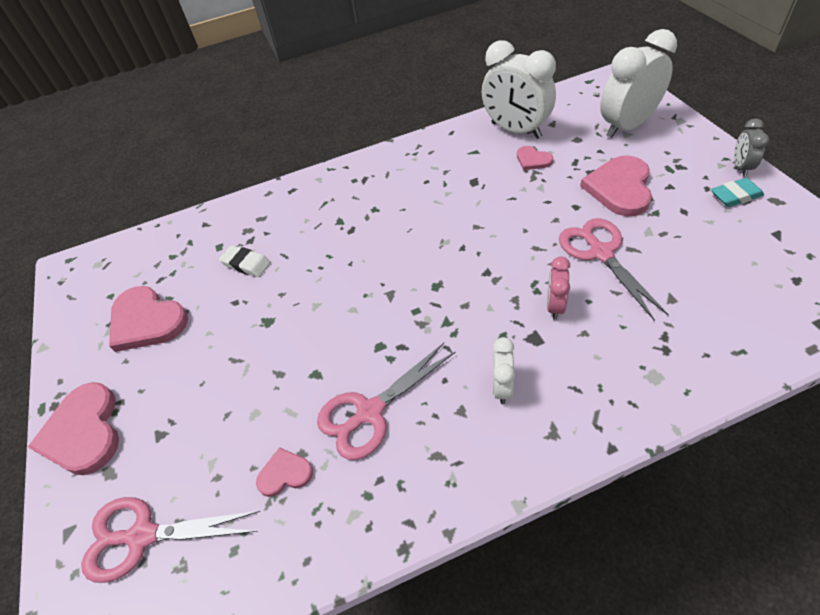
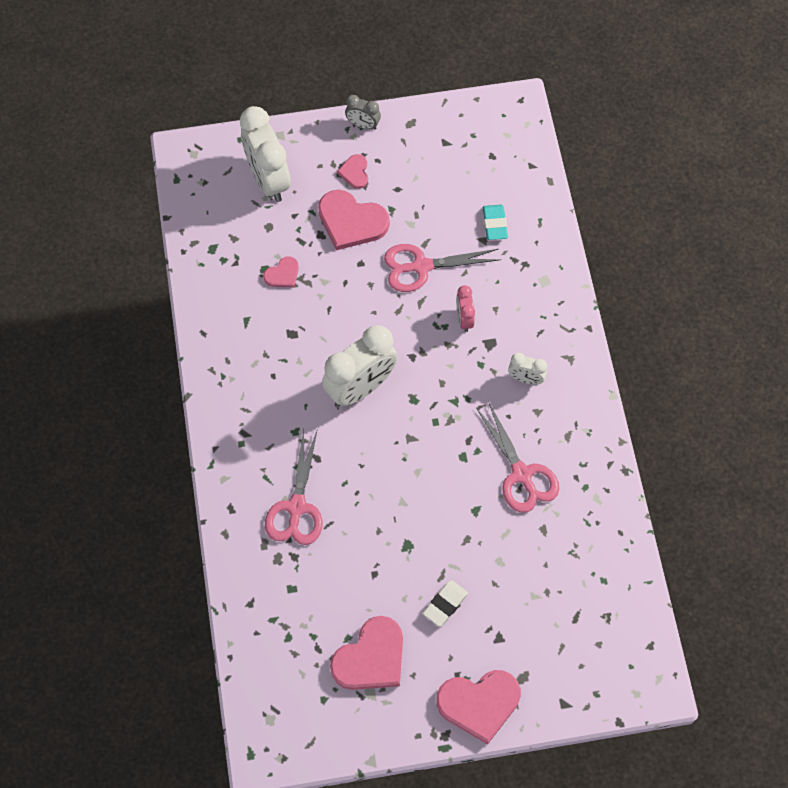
camera: 85 degrees left, 15 degrees up
pink scissors [81,497,261,583] -> pink scissors moved to [265,429,323,545]
white eraser [219,245,271,277] -> white eraser moved to [423,580,468,627]
pink heart [256,447,313,497] -> pink heart moved to [337,154,368,189]
white clock [482,40,556,139] -> white clock moved to [322,325,398,406]
pink clock [547,257,570,320] -> pink clock turned 60 degrees clockwise [456,285,475,332]
turquoise eraser [711,178,764,207] -> turquoise eraser moved to [483,205,508,240]

